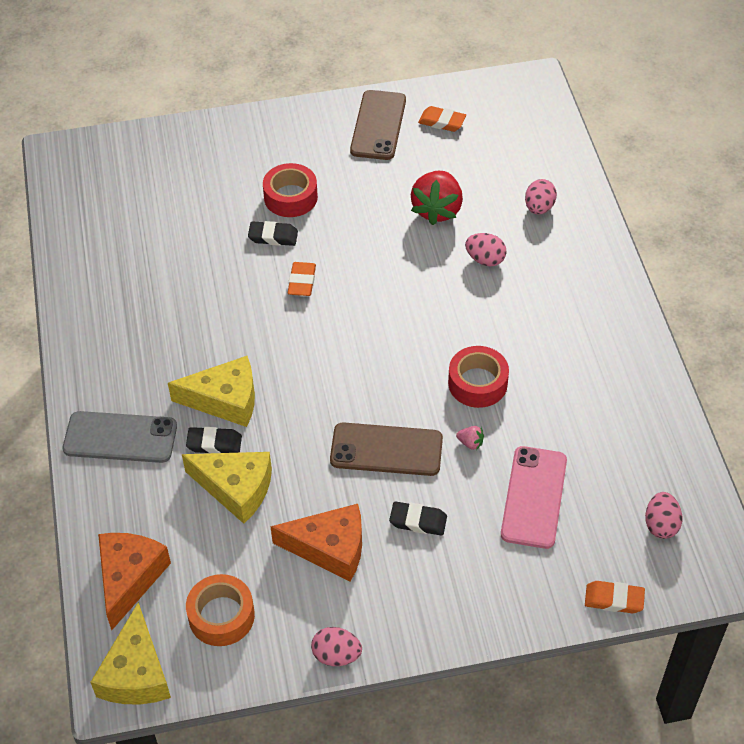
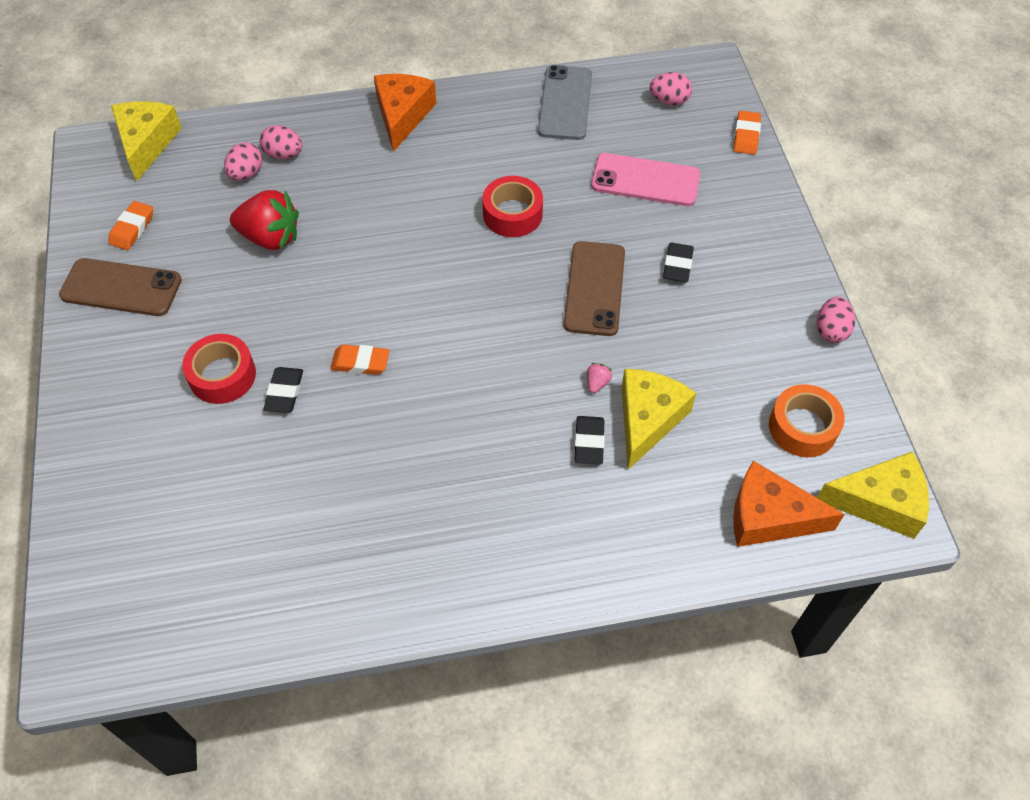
camera: 90 degrees left, 5 degrees up
grey phone [63,411,177,463] -> grey phone moved to [538,65,592,140]
yellow cheese [168,356,255,427] -> yellow cheese moved to [111,101,182,181]
orange cheese [270,504,362,582] -> orange cheese moved to [374,74,436,152]
pink strawberry [456,426,484,450] -> pink strawberry moved to [587,363,612,393]
pink egg [465,233,507,266] -> pink egg moved to [224,142,263,181]

